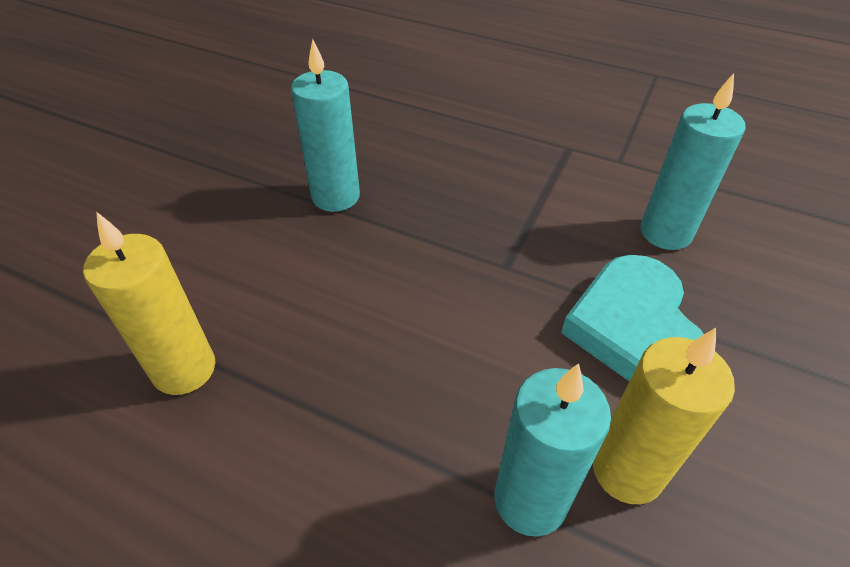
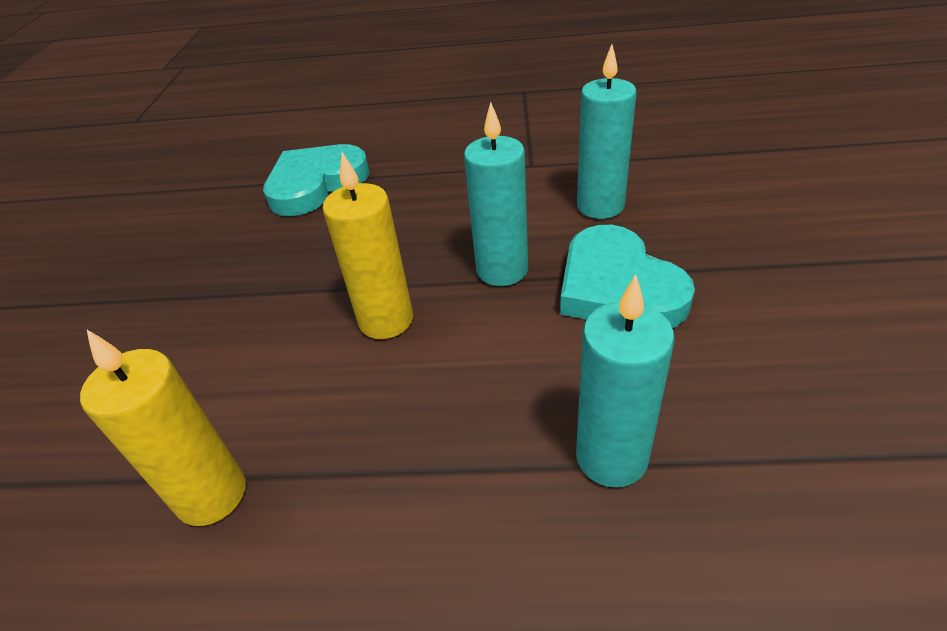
camera: 20 degrees left, 5 degrees down
turquoise candle [291,39,360,212] -> turquoise candle moved to [464,102,528,286]
yellow candle [593,328,735,504] -> yellow candle moved to [323,152,413,339]
none -> turquoise heart [263,144,370,216]

